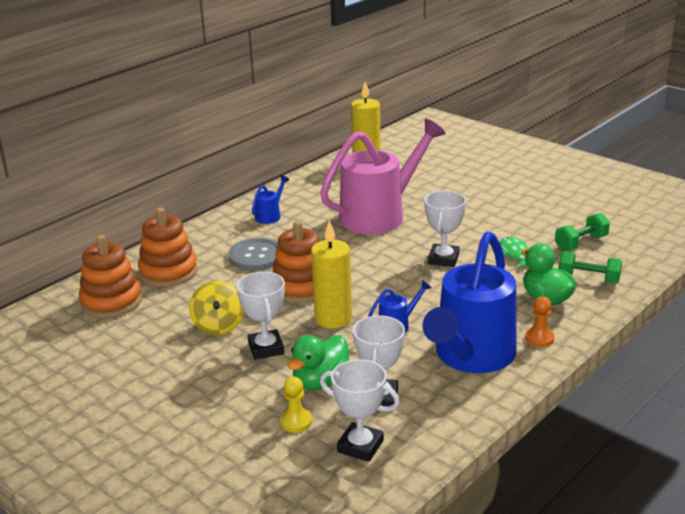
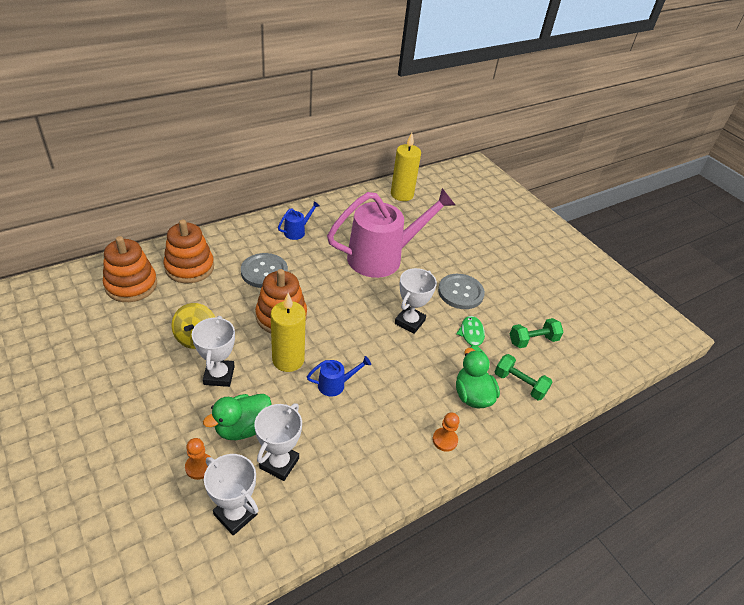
camera: 10 degrees right, 15 degrees up
yellow pawn [280,377,312,432] -> orange pawn [185,438,210,480]
blue watering can [422,232,516,373] -> none
none -> grey button [438,274,485,309]

